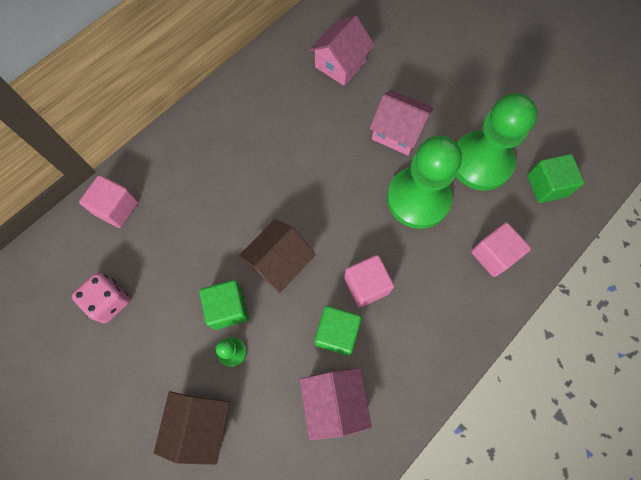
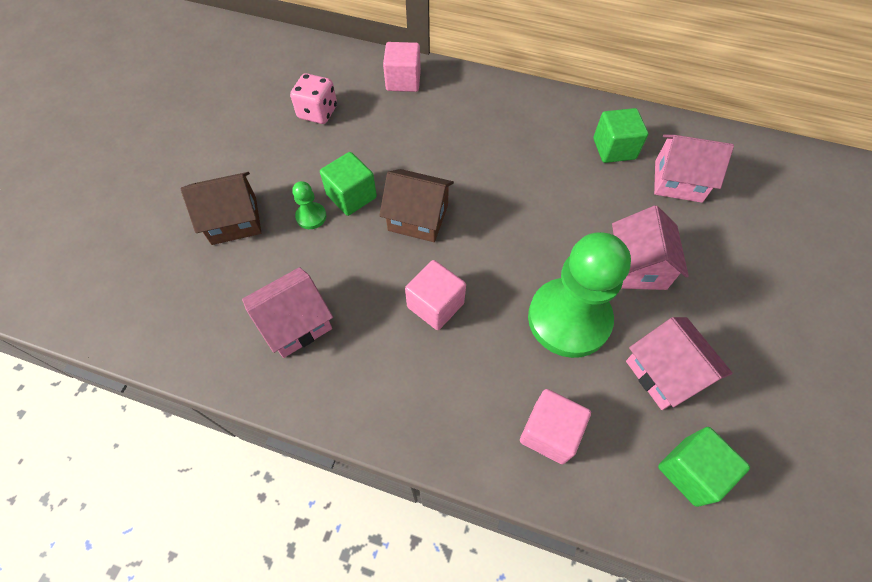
camera: 65 degrees right, 10 degrees down
green cube [315,306,362,356] -> green cube moved to [593,108,648,163]
green pawn [456,93,537,191] -> pink house [626,317,733,410]

